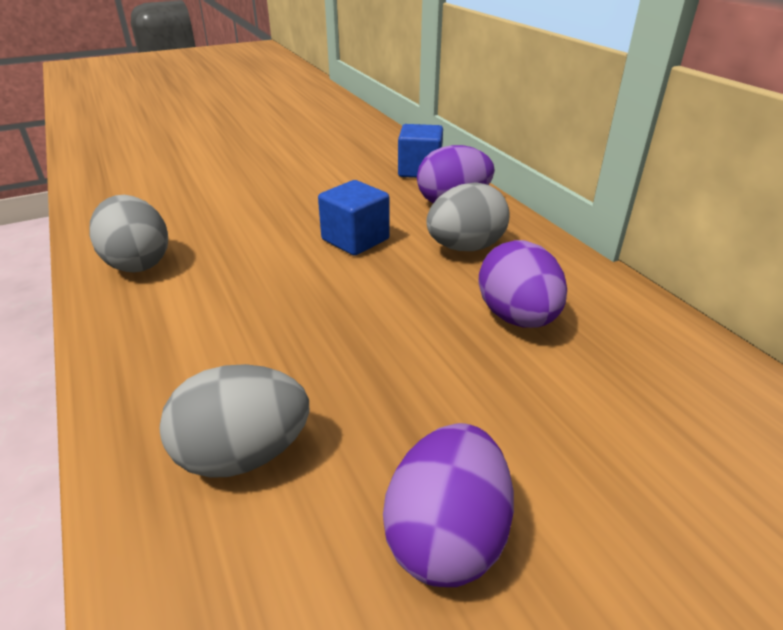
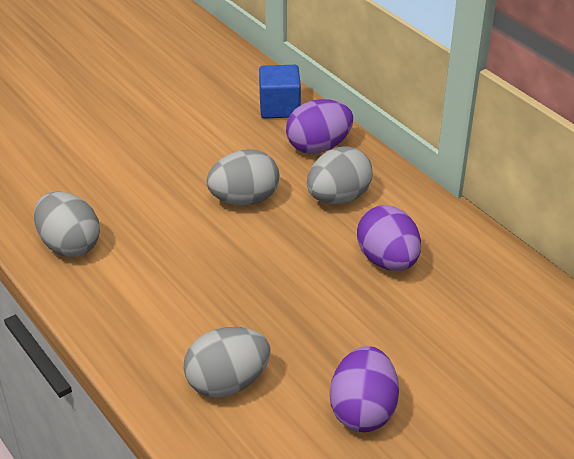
camera: 10 degrees left, 5 degrees up
blue cube [318,180,390,256] -> grey egg [206,149,279,205]

